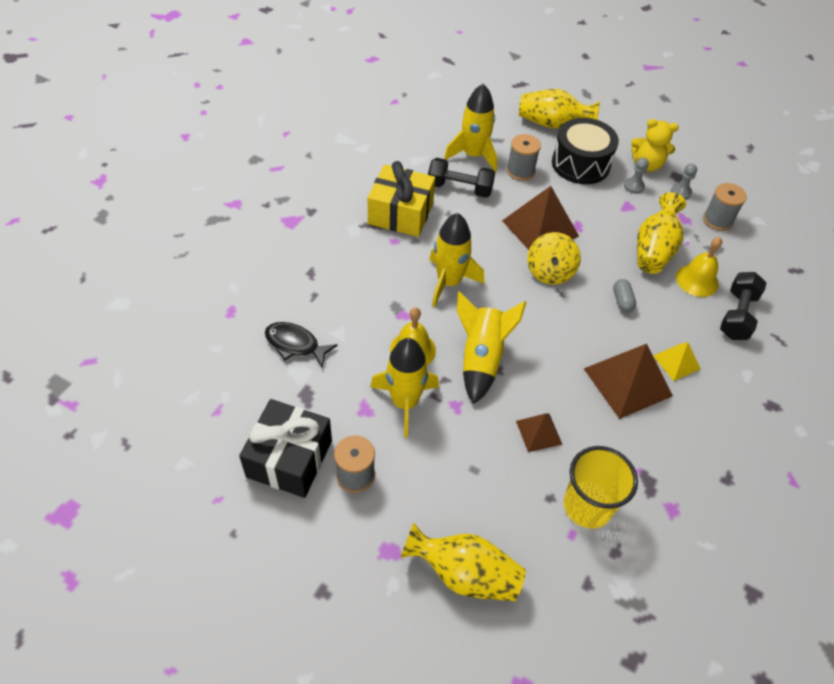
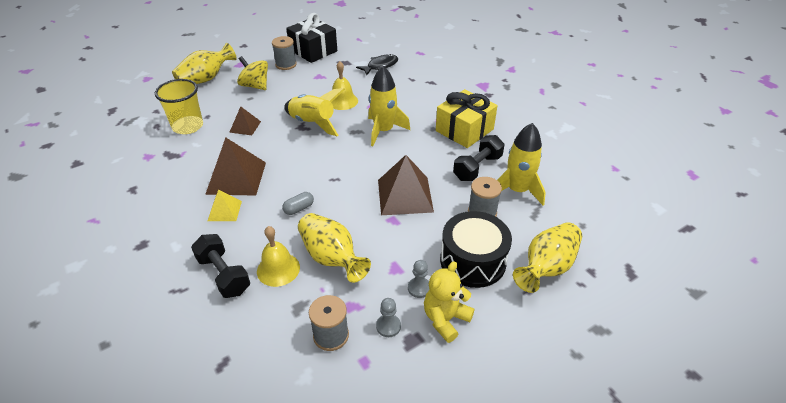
camera: 120 degrees right, 10 degrees down
yellow rocket [370,338,439,438] -> none
yellow spinning top [527,232,581,285] -> yellow spinning top moved to [237,56,268,90]
grey capsule [613,279,636,312] -> grey capsule turned 60 degrees counterclockwise [282,192,314,215]

